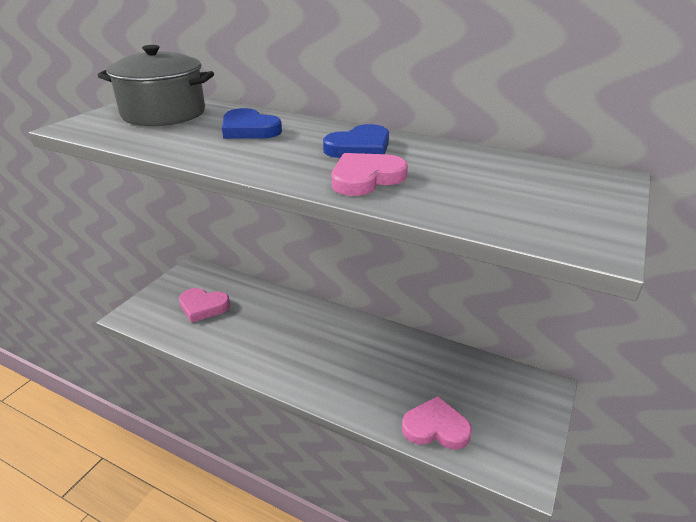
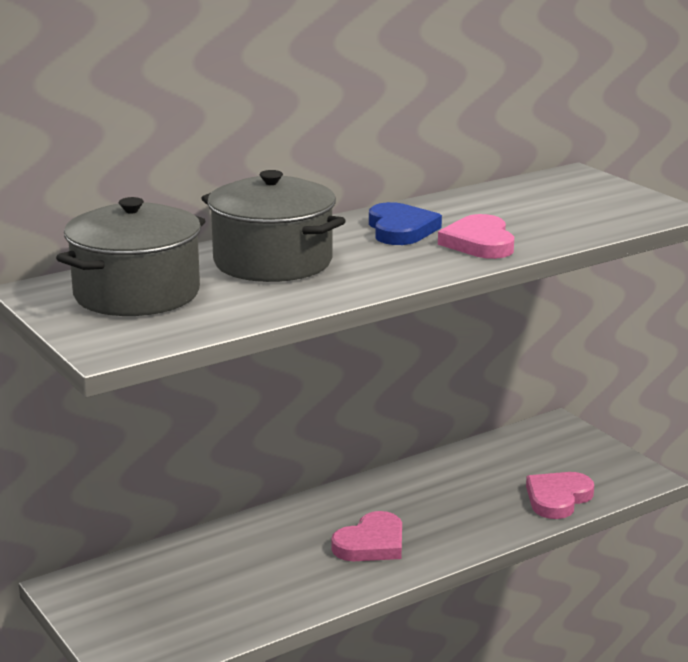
camera: 60 degrees left, 10 degrees down
pink heart [179,288,230,322] -> pink heart moved to [331,511,402,561]
blue heart [222,108,282,139] -> grey pot [201,170,346,282]

